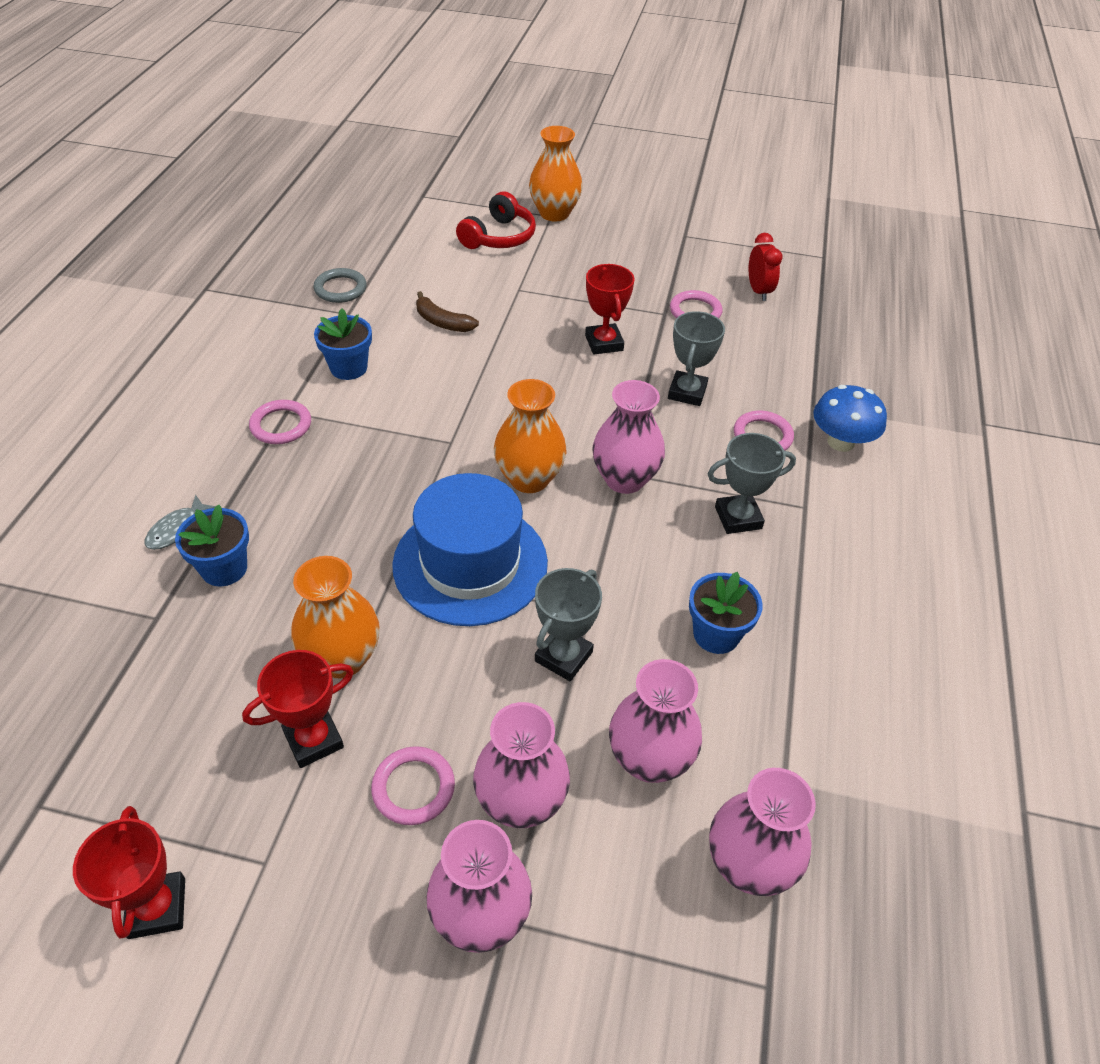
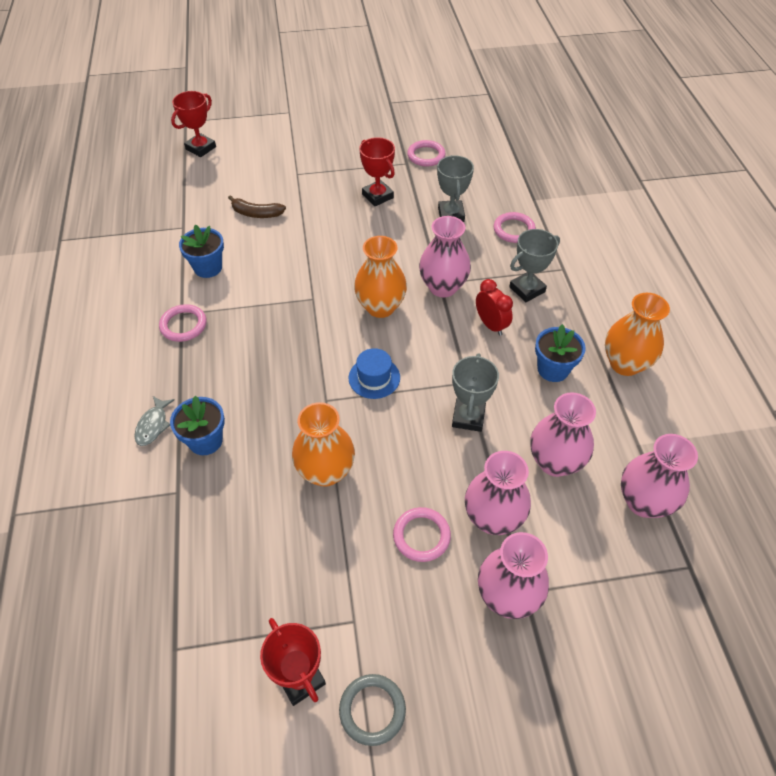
camera: 20 degrees left, 5 degrees up
red trophy [242,650,354,768] -> red trophy moved to [171,91,216,157]
grey ring [313,268,367,303] -> grey ring moved to [339,674,406,746]
blue hat [392,473,548,626] -> blue hat [348,348,400,399], size x0.47
red headphones [456,191,536,249] -> none
orange vase [529,126,582,221] -> orange vase moved to [605,293,670,376]
red clock [749,233,783,301] -> red clock moved to [476,279,513,336]
blue mushroom [813,385,887,452] -> none

